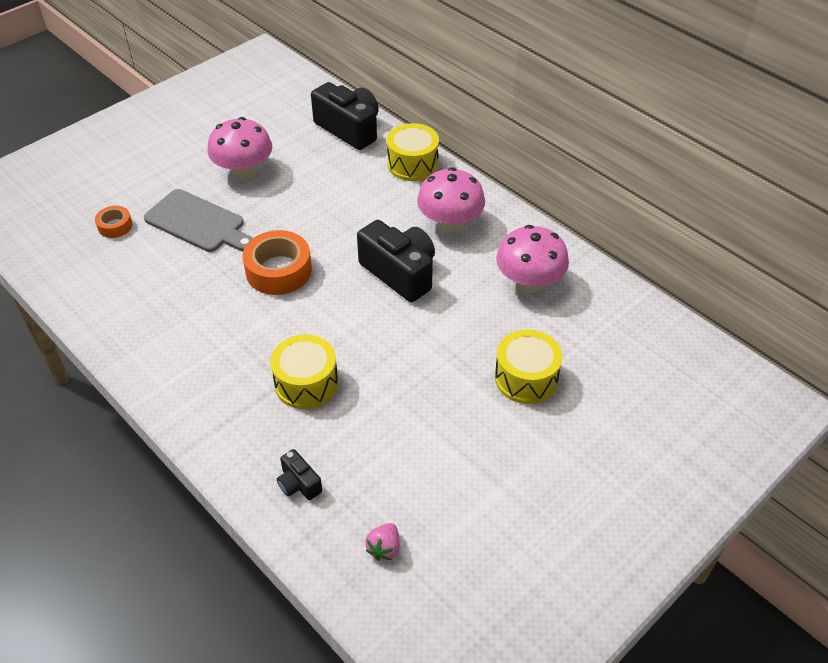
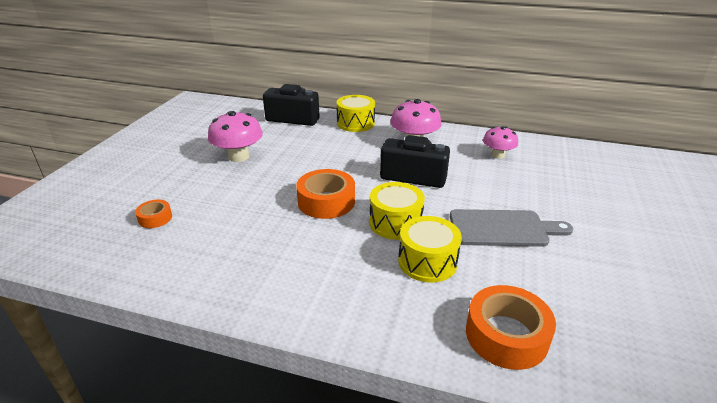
camera: 30 degrees left, 15 degrees down
grey cutting board [144,189,253,252] -> grey cutting board moved to [450,209,573,247]
black camera [277,449,322,500] -> orange tape [466,285,556,370]
pink strawberry [365,523,400,561] -> none
yellow drum [495,330,562,404] -> yellow drum moved to [369,182,425,240]
pink mushroom [496,225,569,293] -> pink mushroom [483,126,518,159], size x0.65

